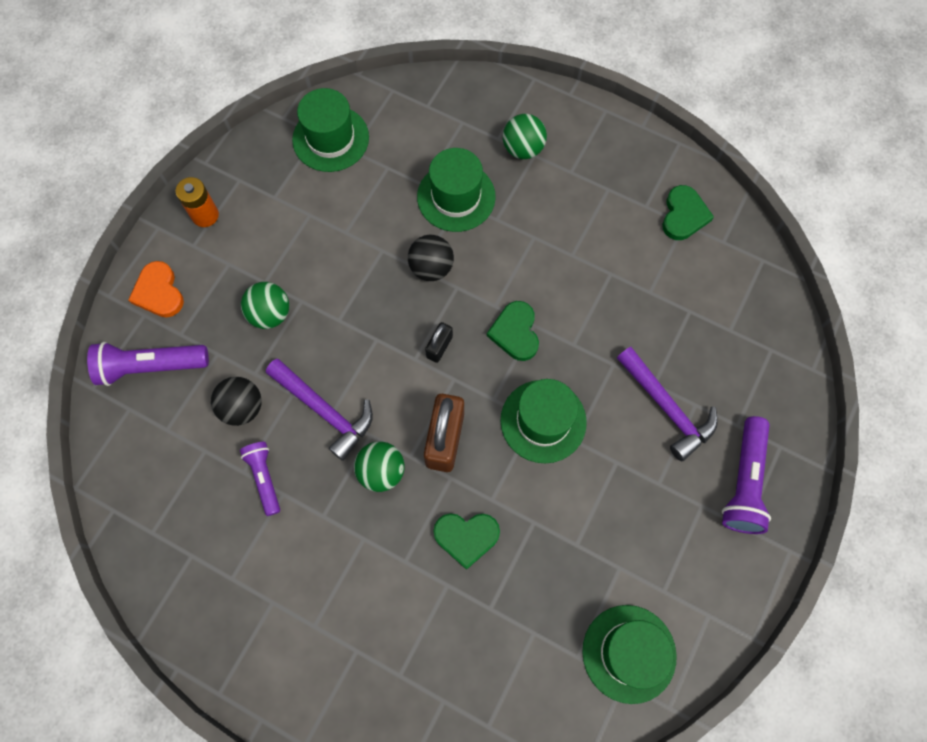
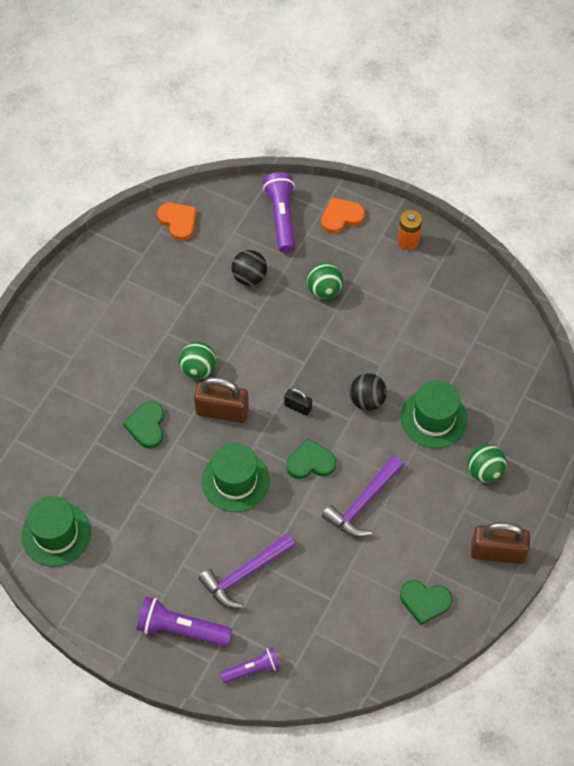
camera: 90 degrees right, 10 degrees down
purple flashlight [240,442,280,516] -> purple flashlight moved to [220,647,281,683]
purple hammer [266,359,373,461] -> purple hammer moved to [322,455,404,537]
green hat [292,88,369,172] -> none
none -> orange heart [157,203,196,241]
none -> brown padlock [471,522,530,564]

